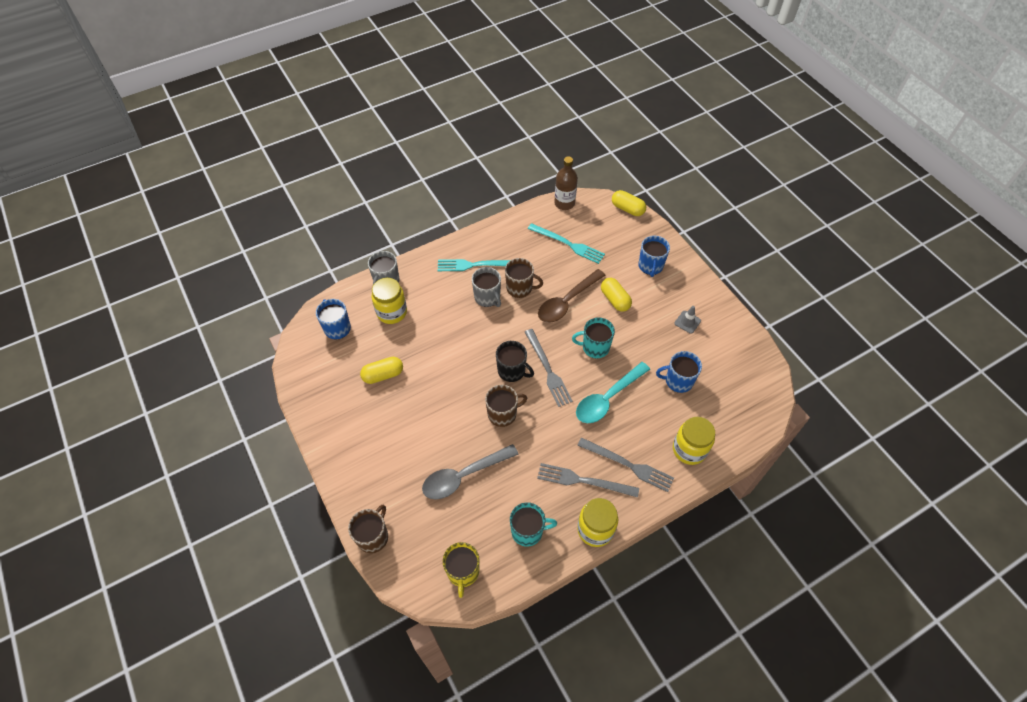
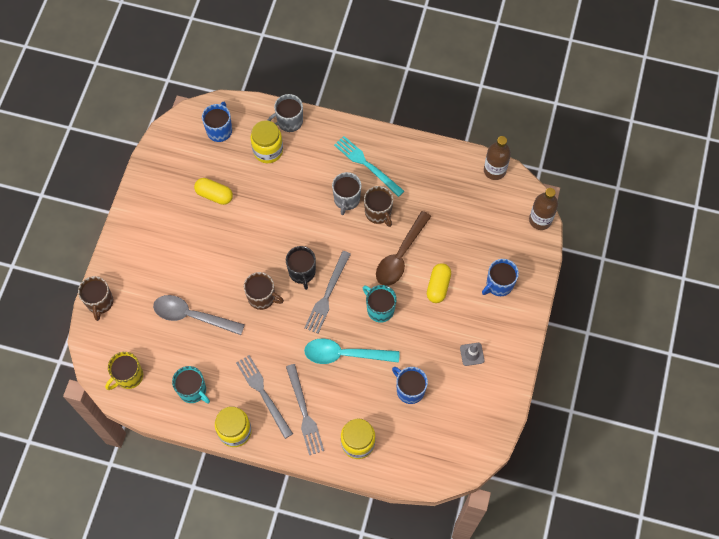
camera: 45 degrees right, 10 degrees up
brown mug [348,505,388,553] -> brown mug turned 105 degrees clockwise [78,276,113,321]
turquoise fork [528,223,605,264] -> none
brown spoon [538,269,606,323] -> brown spoon turned 60 degrees counterclockwise [376,211,431,286]
yellow capsule [612,190,646,216] -> brown bottle [529,188,558,230]

